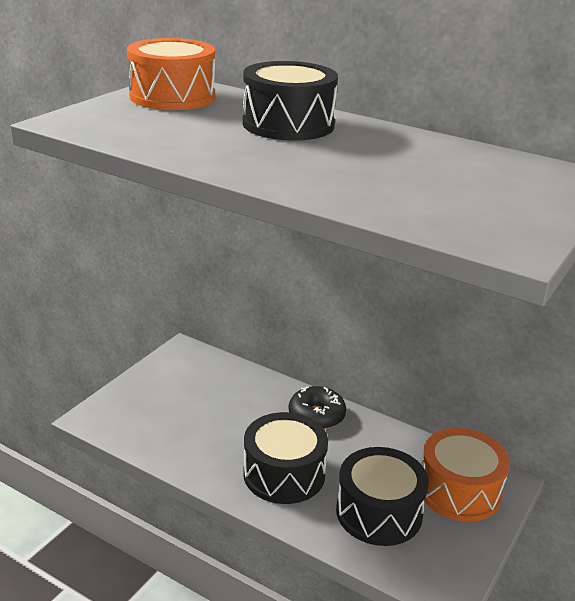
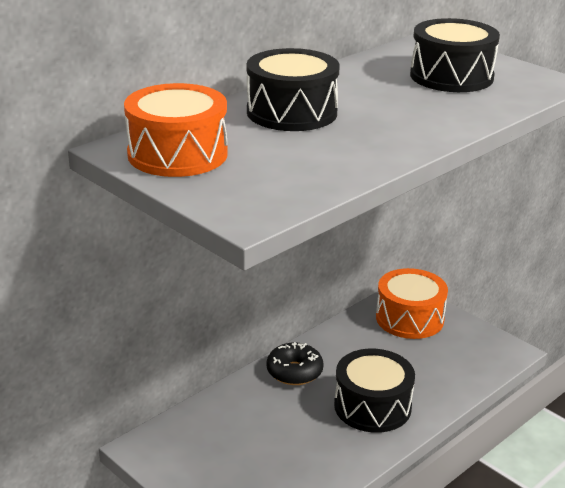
camera: 75 degrees left, 0 degrees up
black drum [336,447,429,546] -> black drum moved to [410,18,500,92]

